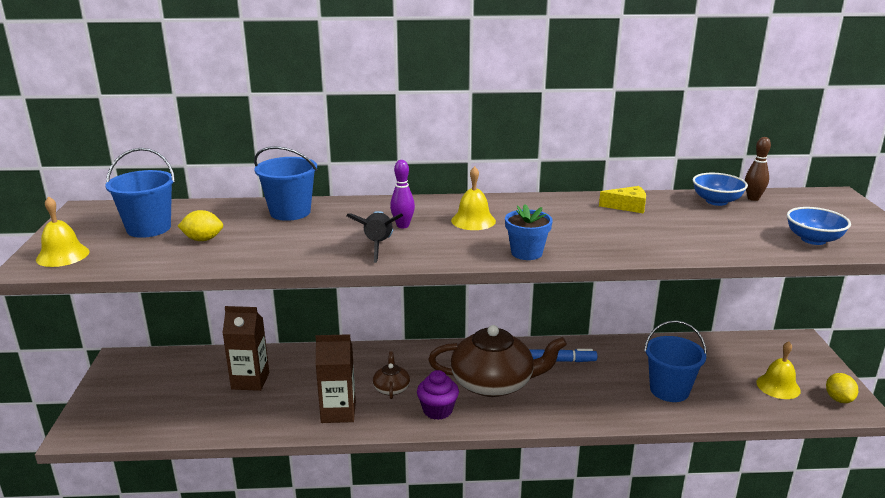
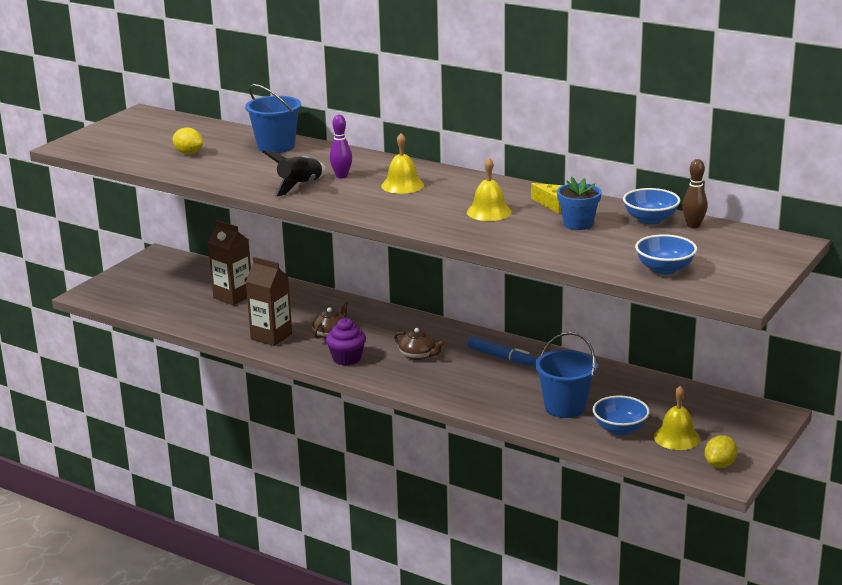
camera: 35 degrees right, 0 degrees up
yellow bell [36,196,89,267] -> yellow bell moved to [467,158,512,221]
blue bucket [106,148,175,238] -> none
brown teapot [428,325,567,397] -> brown teapot [394,328,445,360], size x0.45
blue flower pot [505,204,553,260] -> blue flower pot moved to [557,177,601,230]
none -> blue bowl [593,395,650,435]

